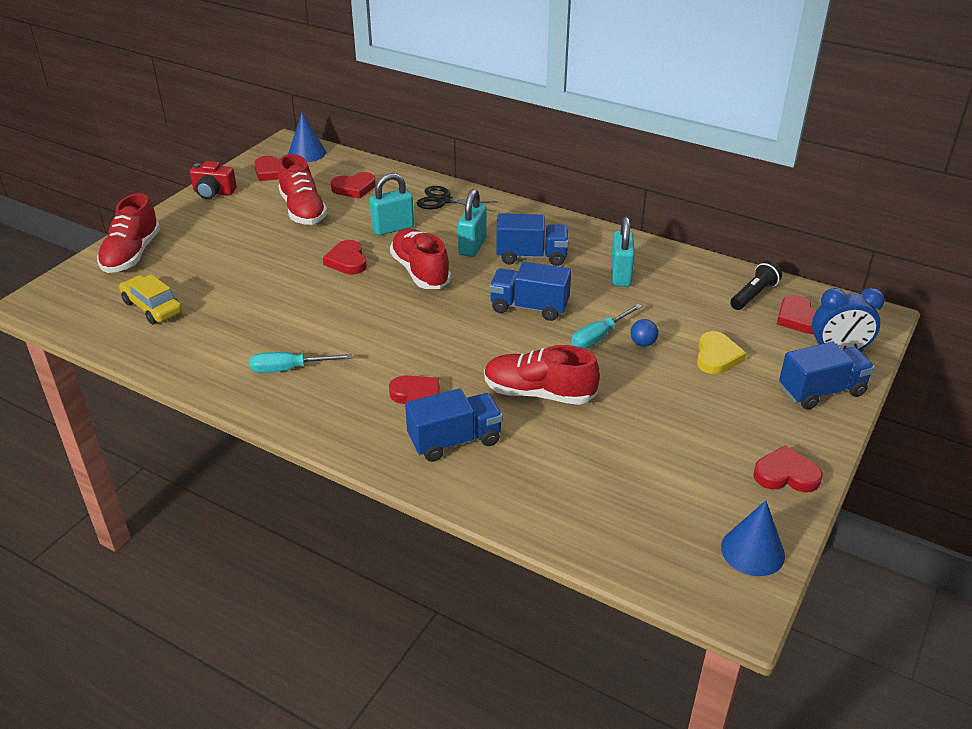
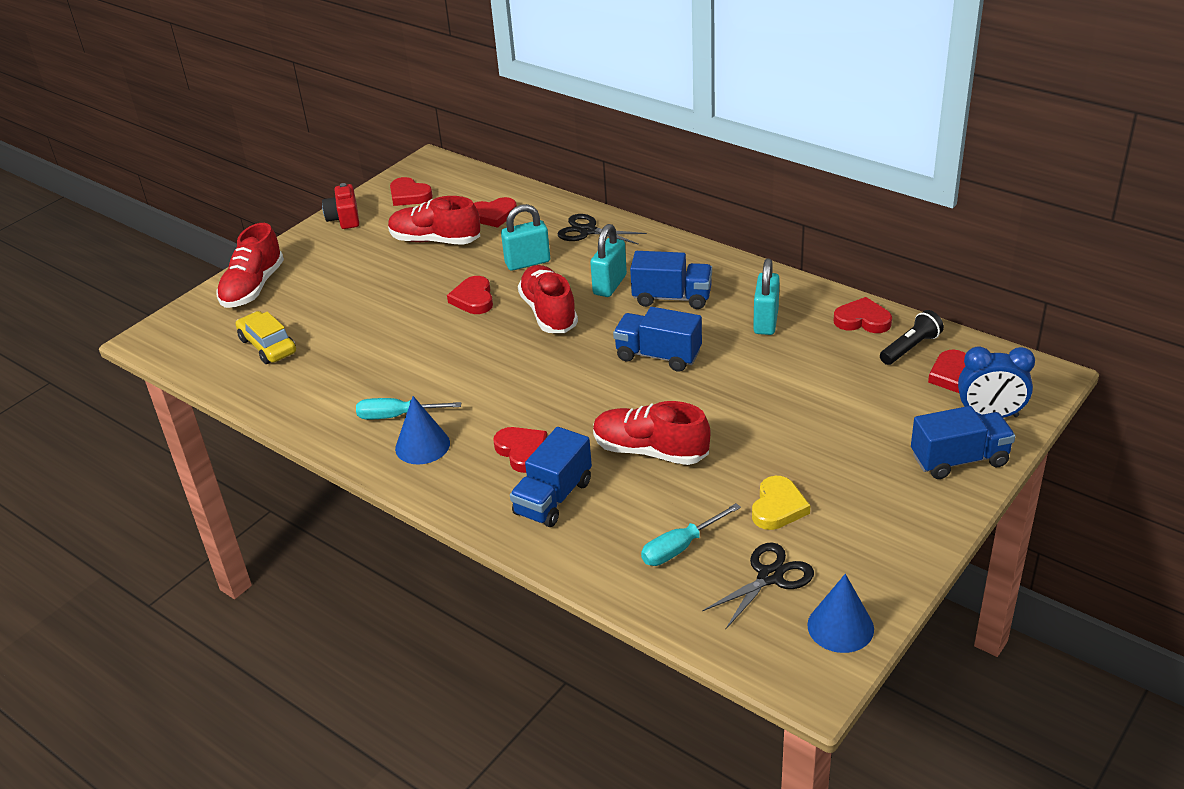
camera: 10 degrees right, 0 degrees up
red camera [190,161,237,199] -> red camera turned 60 degrees clockwise [322,183,359,229]
red shoe [278,154,328,225] -> red shoe turned 120 degrees clockwise [388,196,480,245]
blue cone [288,112,326,162] -> blue cone moved to [395,396,450,465]
blue truck [405,389,503,462] -> blue truck turned 135 degrees clockwise [510,427,592,527]
turquoise screwdriver [571,304,642,349] -> turquoise screwdriver moved to [641,503,741,566]
blue ball [630,319,658,347] -> none
yellow heart [697,331,746,374] -> yellow heart moved to [752,476,811,530]
red heart [753,445,823,493] -> red heart moved to [834,297,892,333]
none -> black scissors [702,542,814,629]

